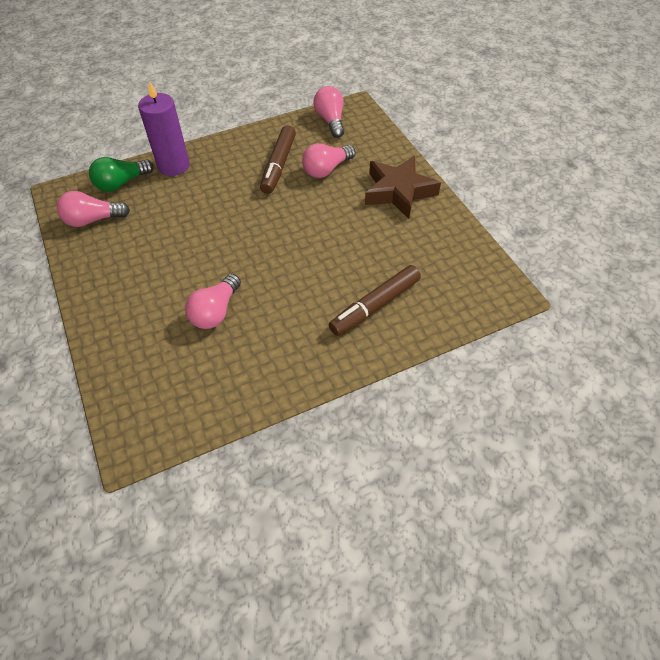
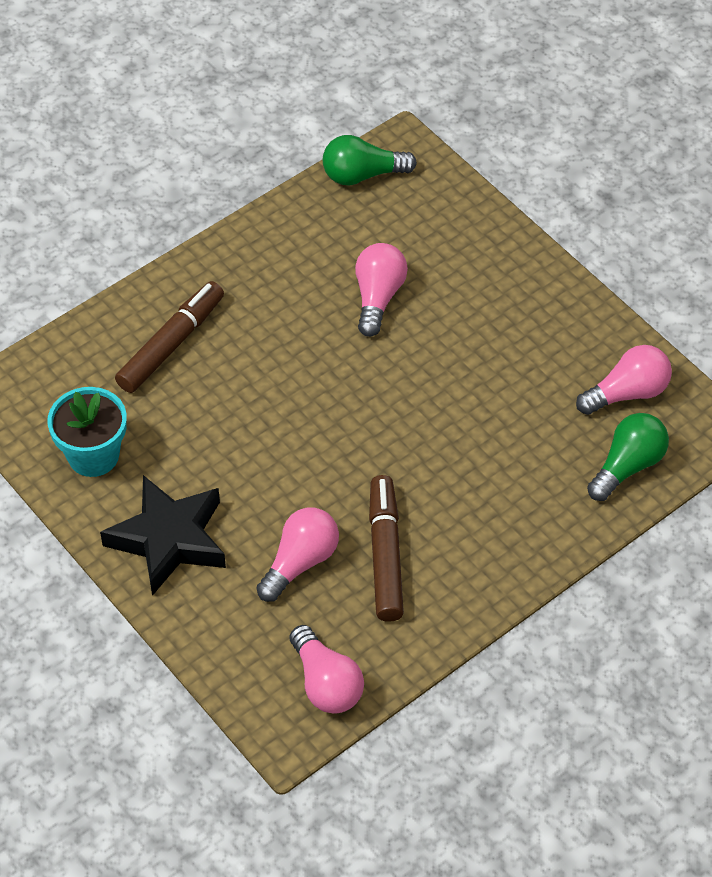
camera: 165 degrees right, 0 degrees up
purple candle [138,81,190,176] -> none
brown star [365,156,441,219] -> black star [100,475,226,596]
none -> turquoise flower pot [48,387,127,477]
none -> green light bulb [323,135,417,186]

